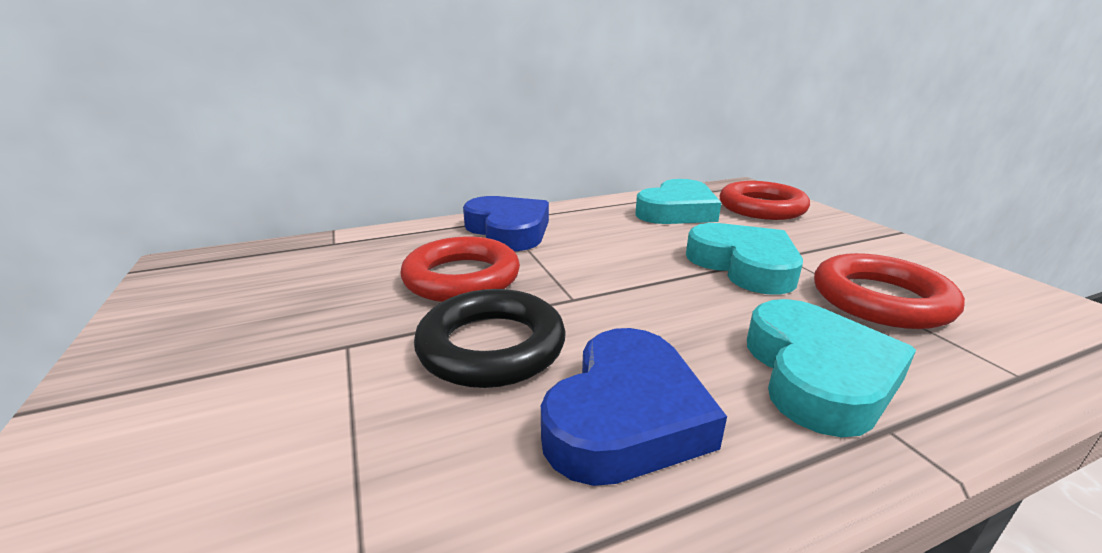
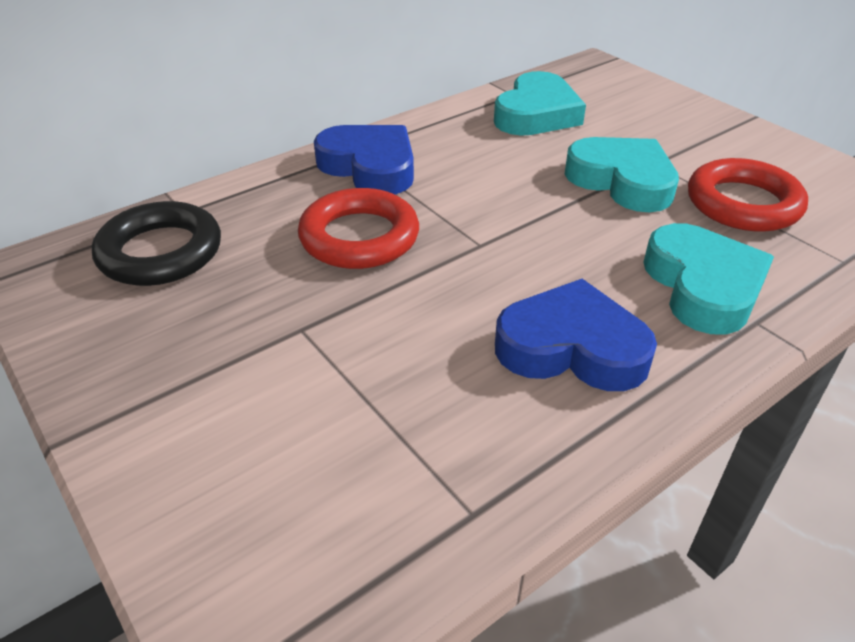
camera: 15 degrees left, 15 degrees up
black ring [414,289,566,388] -> black ring moved to [92,201,221,286]
blue heart [541,328,727,486] -> blue heart turned 90 degrees counterclockwise [495,279,657,391]
red ring [720,181,810,220] -> none

